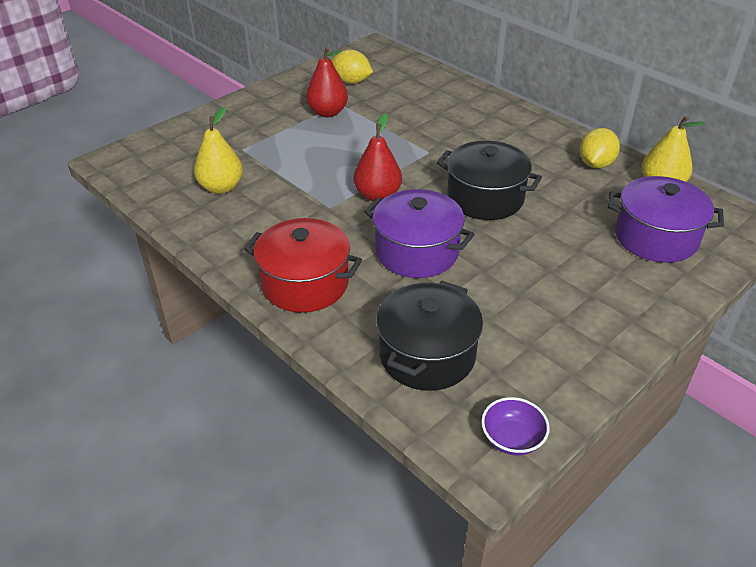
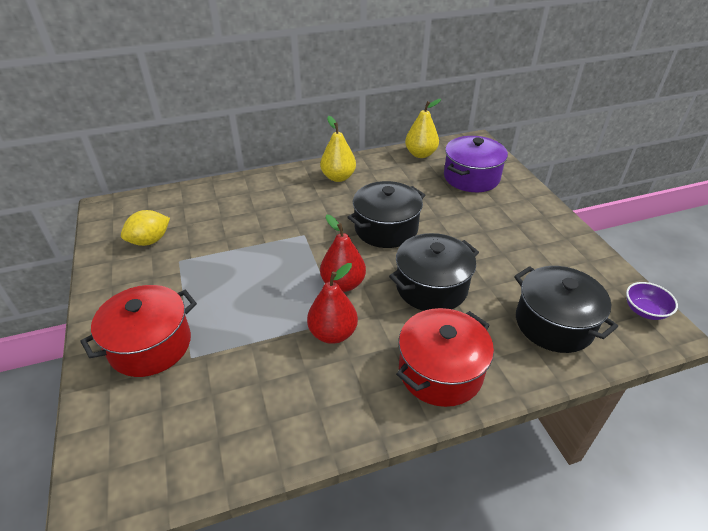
camera: 65 degrees left, 0 degrees up
yellow pear [194,107,243,194] -> yellow pear moved to [320,116,356,182]
red pear [306,47,348,117] -> red pear moved to [307,263,358,344]
purple pot [364,189,475,278] -> black pot [389,233,479,311]
yellow lemon [579,128,620,169] -> none
none -> red pot [80,285,197,377]

